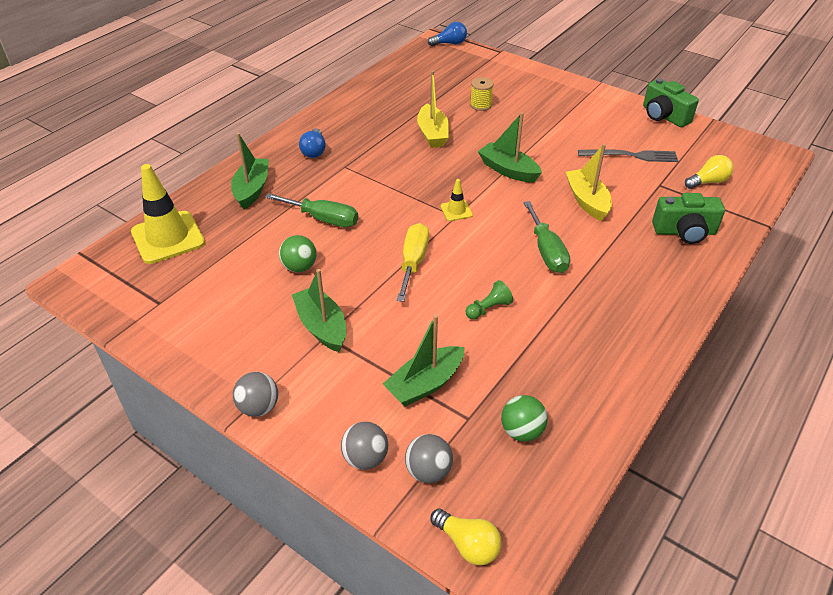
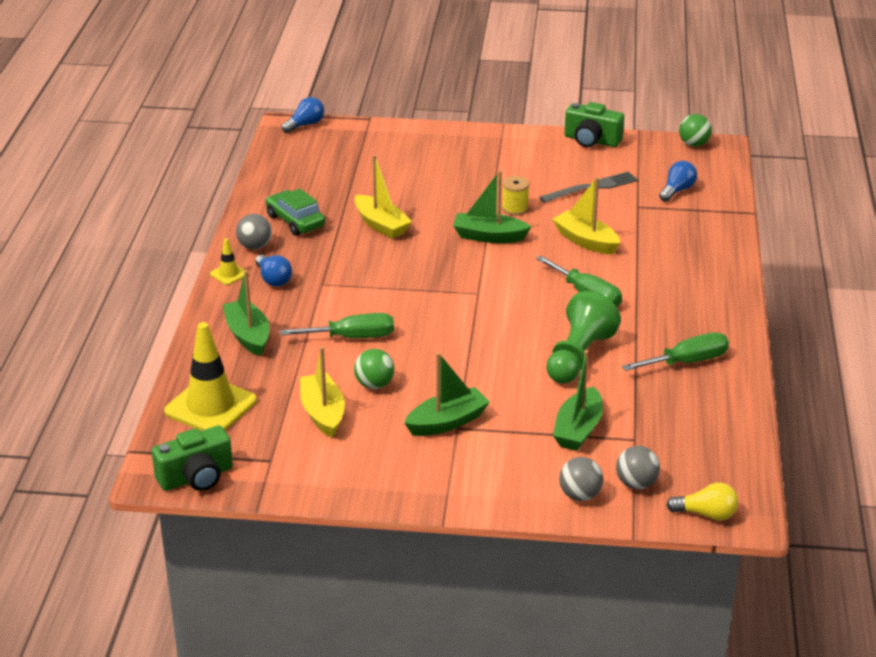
camera: 30 degrees left, 10 degrees down
grey ball [233,372,278,417] -> grey ball moved to [236,214,272,250]
green boat [292,269,346,352] -> green boat turned 120 degrees clockwise [404,352,490,436]
yellow screwdriver [397,223,429,302] -> none
yellow traffic cone [441,179,473,221] -> yellow traffic cone moved to [210,238,245,285]
green pawn [466,280,513,320] -> green pawn [546,291,621,384], size x2.09
yellow spool [470,77,494,111] -> yellow spool moved to [502,176,529,216]
green ball [501,395,548,442] -> green ball moved to [679,114,712,147]
green camera [652,193,725,244] -> green camera moved to [151,425,233,491]
yellow light bulb [685,155,733,189] -> blue light bulb [659,161,697,202]
none -> green car [266,189,325,236]
none -> yellow boat [300,347,345,438]
none -> green screwdriver [622,332,729,371]

